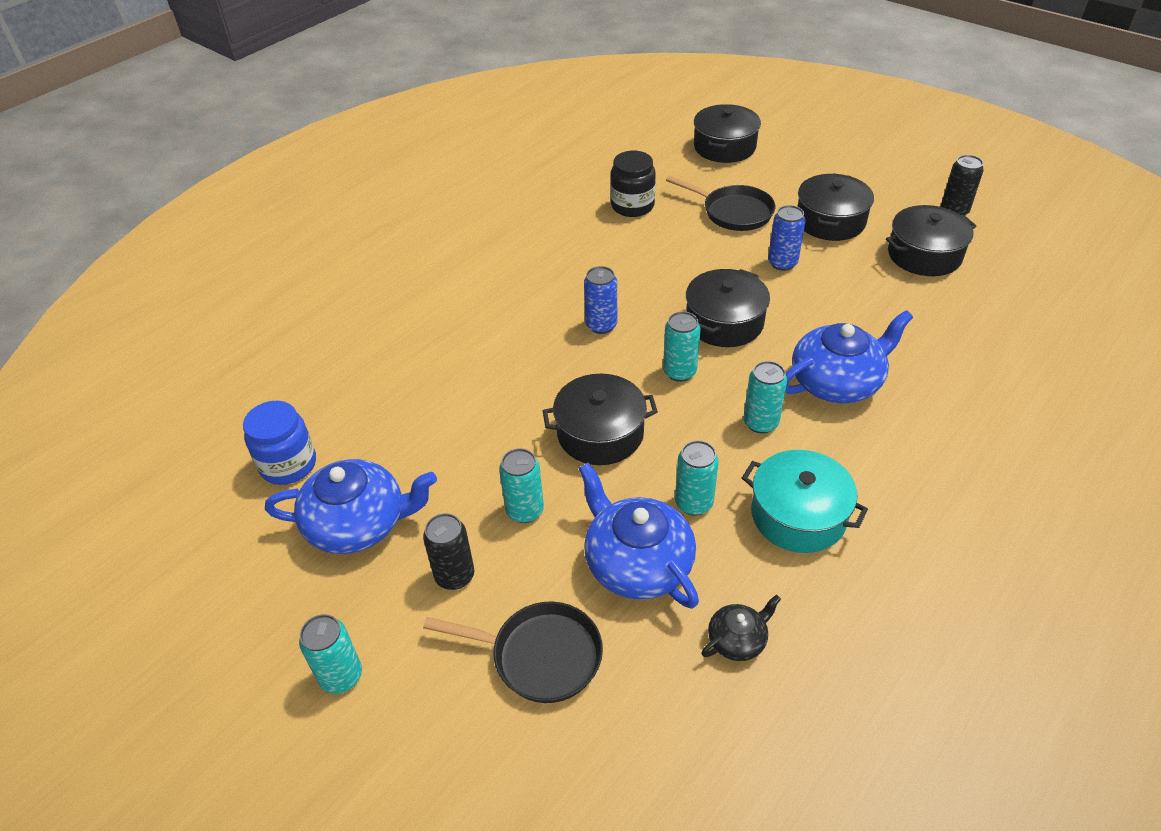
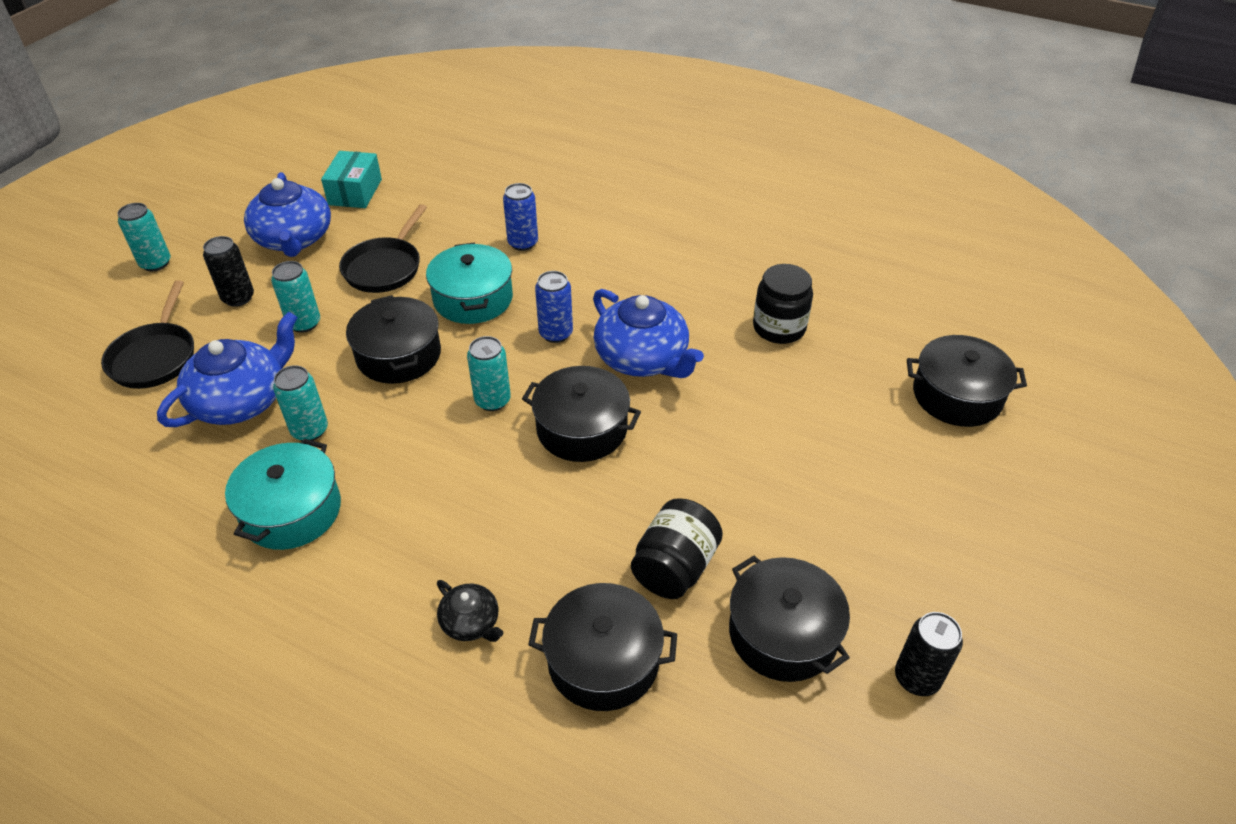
camera: 75 degrees right, 0 degrees up
blue jar [243,401,316,485] -> turquoise box [321,151,382,208]
black pan [666,176,775,231] -> black pan moved to [339,204,427,293]
black teapot [702,595,781,661] -> black teapot moved to [437,580,503,642]
turquoise can [743,361,787,433] -> none
blue can [768,205,806,271] -> blue can moved to [503,183,538,251]
blue teapot [785,310,913,403] -> blue teapot moved to [593,289,704,378]
black pot [798,173,874,241] -> black pot moved to [528,583,677,711]
none -> turquoise pot [426,243,513,324]
none -> black jar [631,498,723,599]

